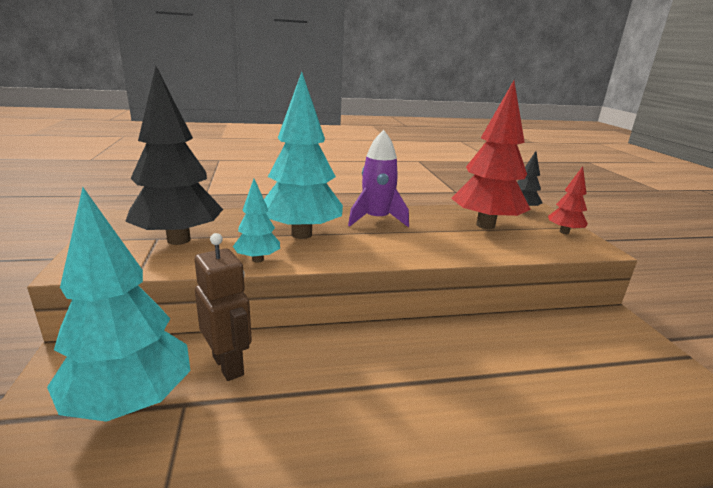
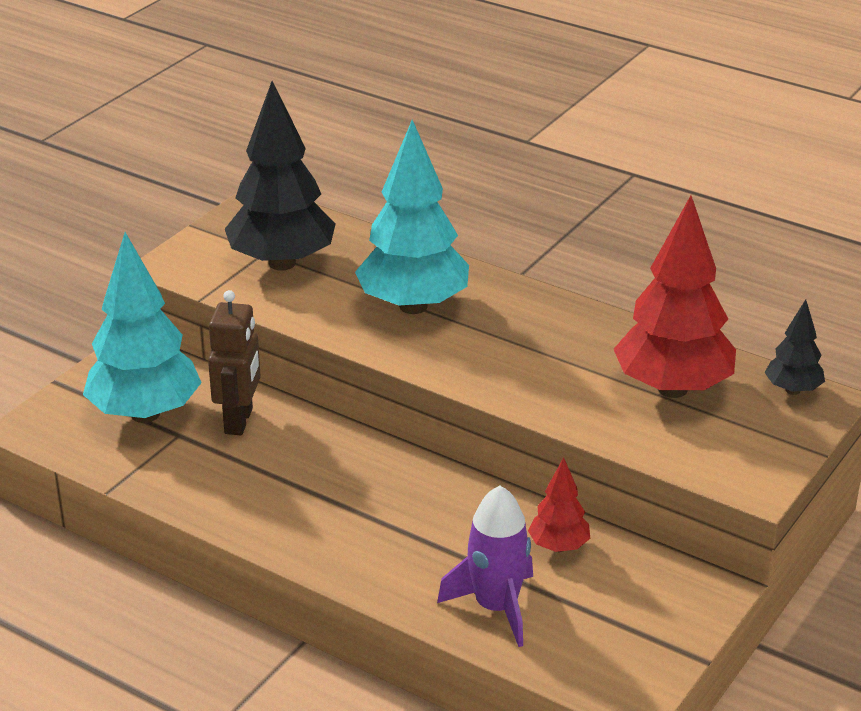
camera: 45 degrees right, 10 degrees up
turquoise tree [233,179,280,263] -> none
purple rocket [348,130,409,227] -> purple rocket moved to [437,486,533,647]
red tree [548,166,588,234] -> red tree moved to [528,457,590,552]

